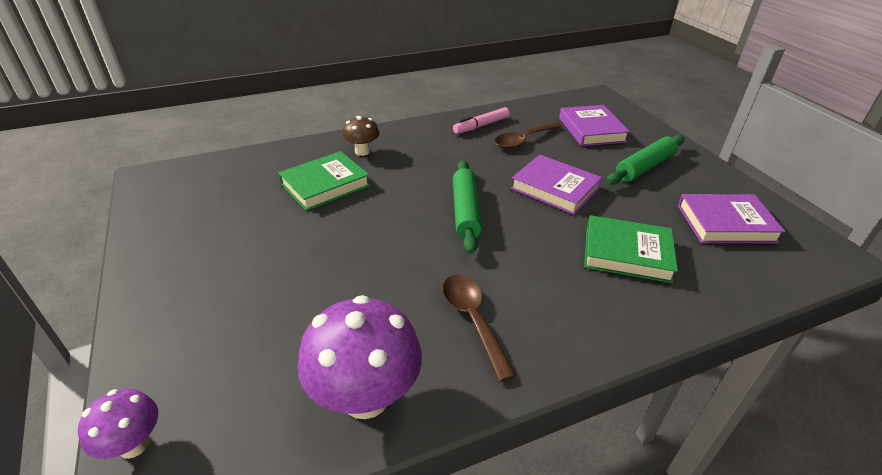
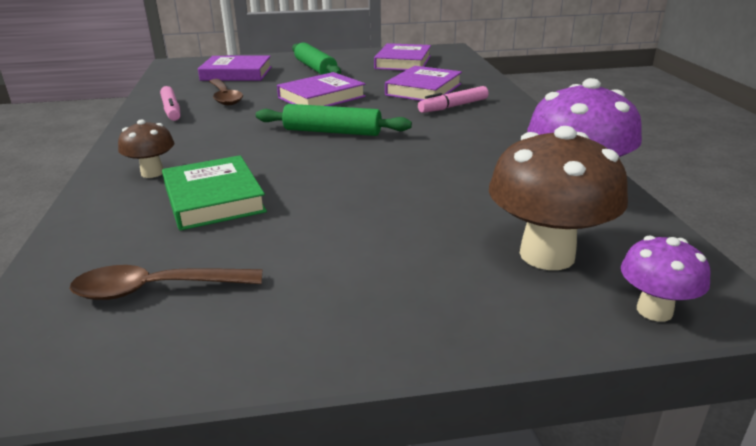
camera: 75 degrees left, 10 degrees down
brown spoon [443,275,516,382] -> brown spoon moved to [70,265,262,300]
green book [584,215,678,283] -> purple book [385,66,462,101]
none -> pink marker [418,86,489,113]
none -> brown mushroom [489,126,628,270]

